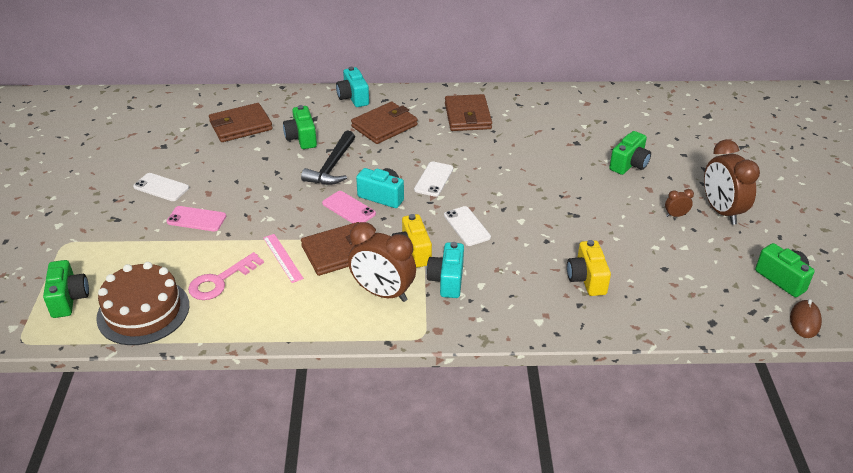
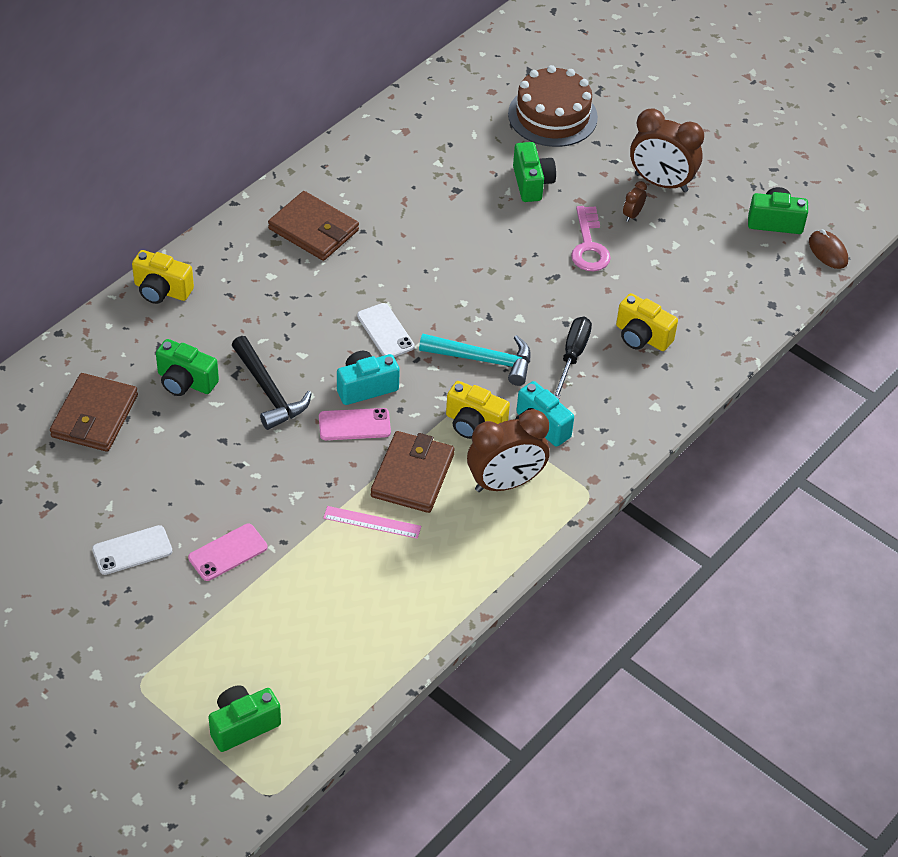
camera: 50 degrees left, 10 degrees up
green camera [43,260,89,318] -> green camera turned 60 degrees counterclockwise [208,685,281,752]
brown cake [96,262,189,345] -> brown cake moved to [508,65,598,147]
pink key [188,252,264,300] -> pink key moved to [571,206,611,271]
turquoise camera [336,67,369,107] -> yellow camera [132,250,194,304]
brown wallet [351,102,418,144] -> none
white phone [444,206,491,246] -> turquoise hammer [419,334,531,386]
none -> black screwdriver [553,317,592,399]

